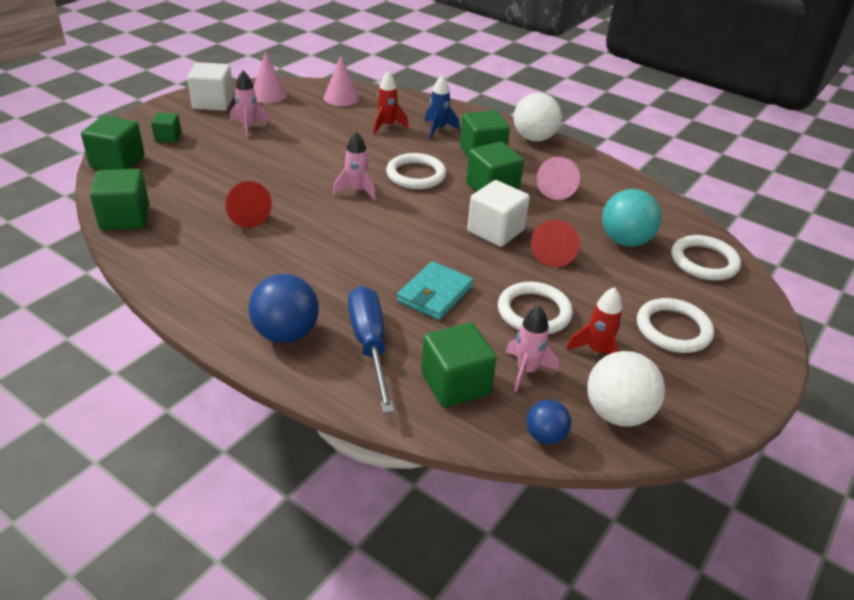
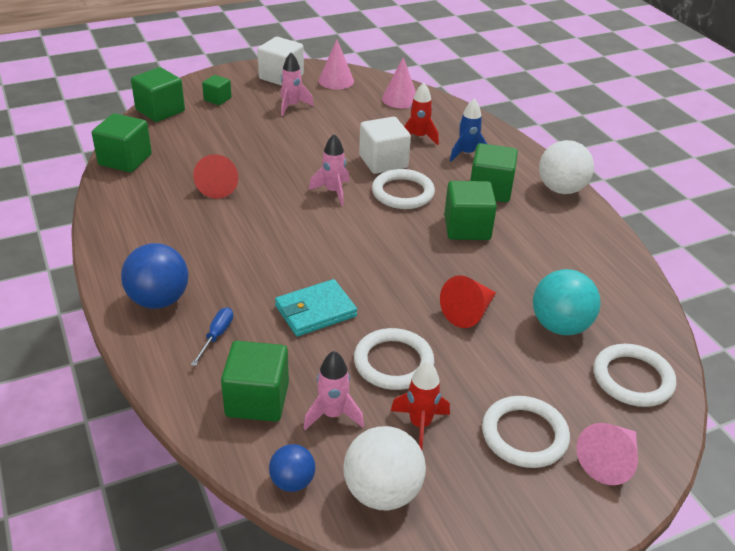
camera: 30 degrees right, 0 degrees up
blue screwdriver [348,286,394,413] -> blue screwdriver [191,307,233,366], size x0.50
white cube [467,180,530,247] -> white cube moved to [359,117,411,174]
pink cone [536,157,580,200] -> pink cone moved to [576,423,638,485]

